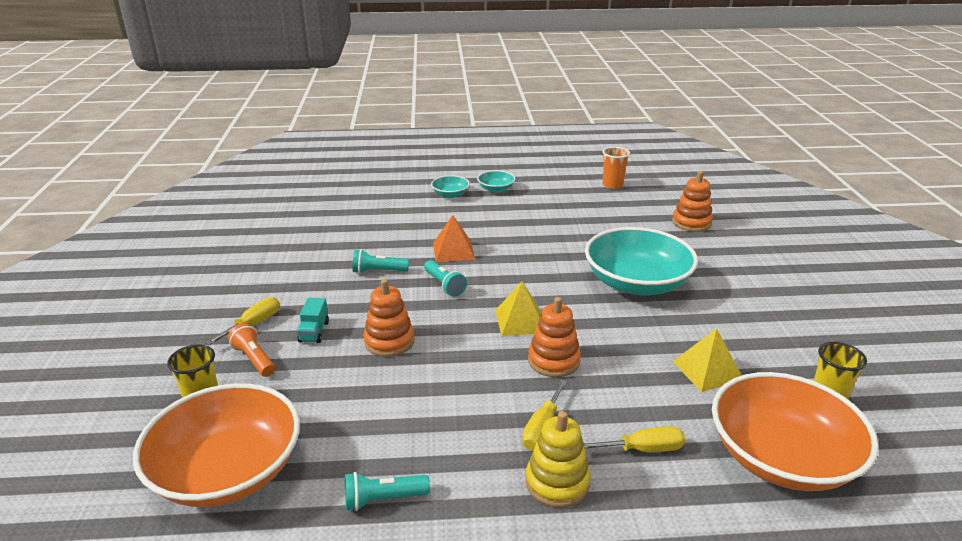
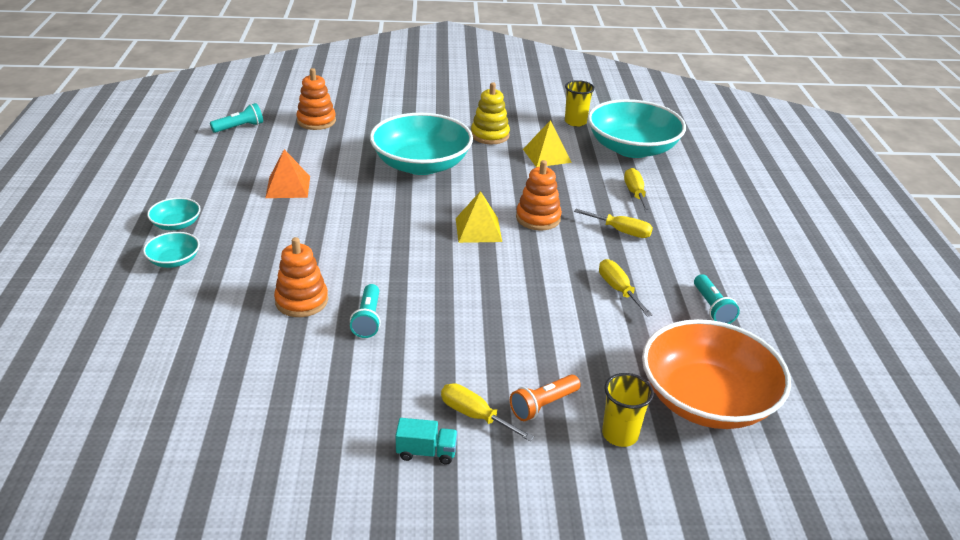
camera: 90 degrees left, 5 degrees up
turquoise truck [297,298,329,343] -> turquoise truck moved to [395,418,458,465]
orange stacking toy [363,279,415,357] -> orange stacking toy moved to [274,237,328,317]
turquoise flashlight [424,260,467,297] -> turquoise flashlight moved to [210,103,263,133]
orange pyramid [433,215,475,262] -> orange pyramid moved to [265,149,310,198]
yellow stacking toy [526,411,591,508] -> yellow stacking toy moved to [471,82,510,144]
orange cup [603,147,630,189] -> none
orange bowl [712,372,879,491] -> turquoise bowl [588,99,686,158]
none -> yellow screwdriver [599,259,653,317]

